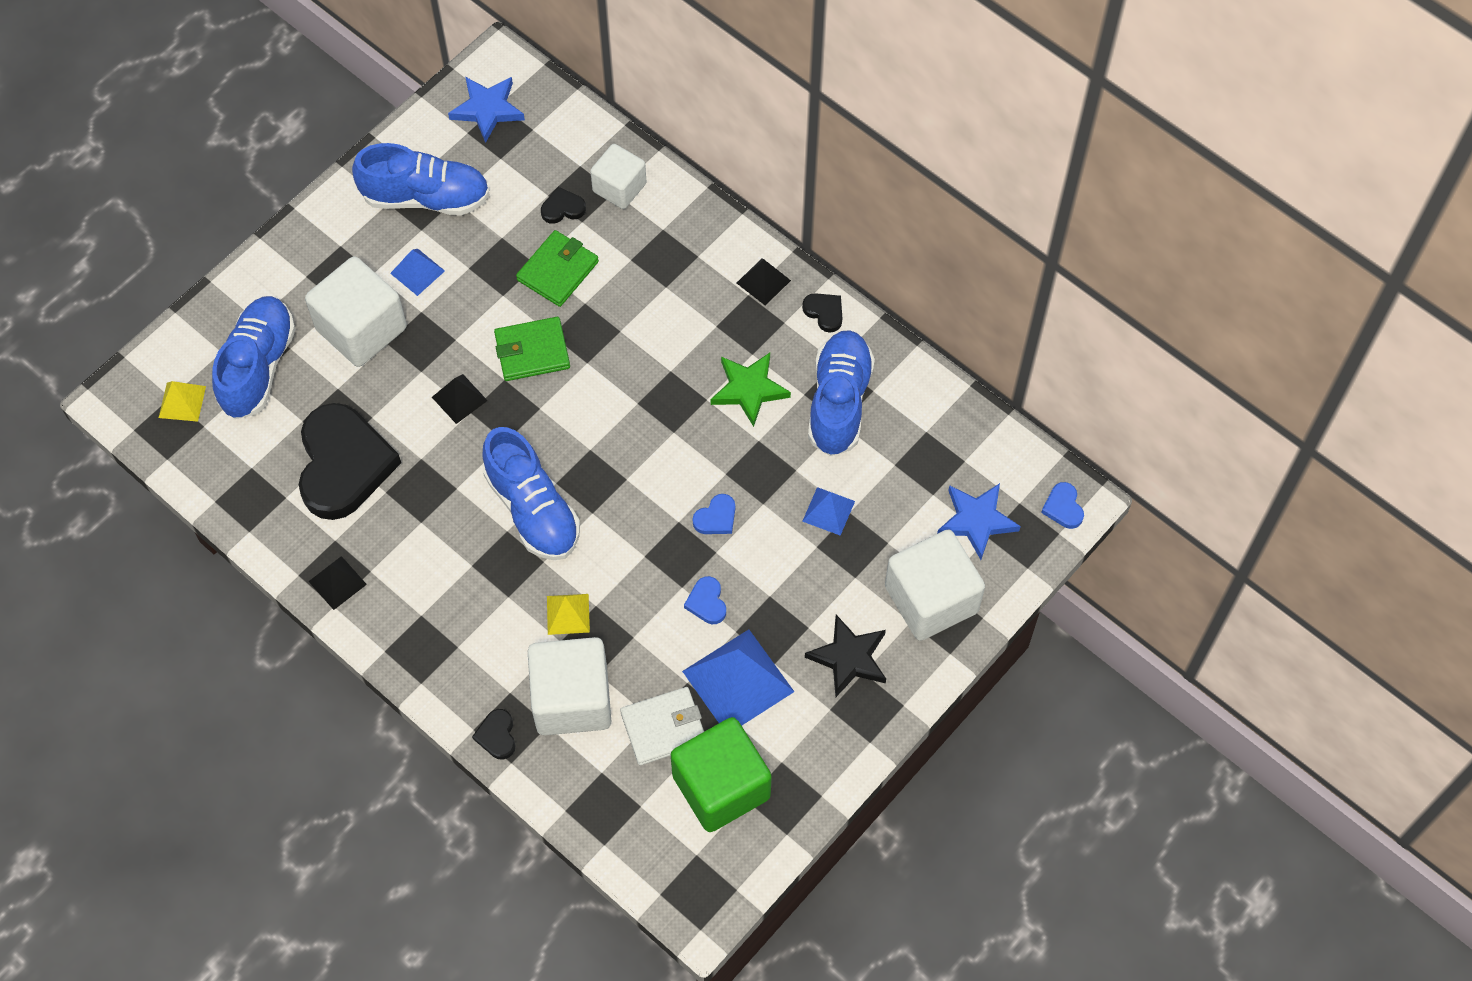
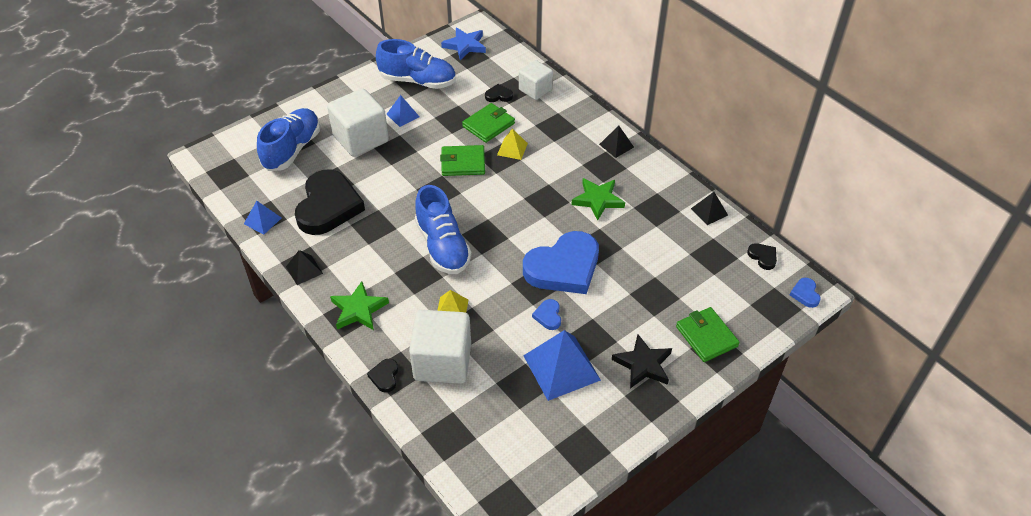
camera: 10 degrees right, 15 degrees down
yellow pyramid [159,381,206,422] -> yellow pyramid moved to [497,129,528,160]
black pyramid [432,374,488,424] -> black pyramid moved to [691,192,728,225]
white wallet [620,687,704,765] -> none
green cube [671,717,772,832] -> none
blue heart [693,494,735,534] -> blue heart [523,231,599,294], size x2.50
black heart [802,293,842,333] -> black heart moved to [747,243,777,270]
blue pyramid [802,487,855,536] -> blue pyramid moved to [244,201,281,235]
blue shoe [808,330,875,456] -> none
white cube [885,529,985,641] -> green wallet [676,307,740,362]
blue star [937,483,1021,560] -> none
none -> green star [330,281,389,330]

